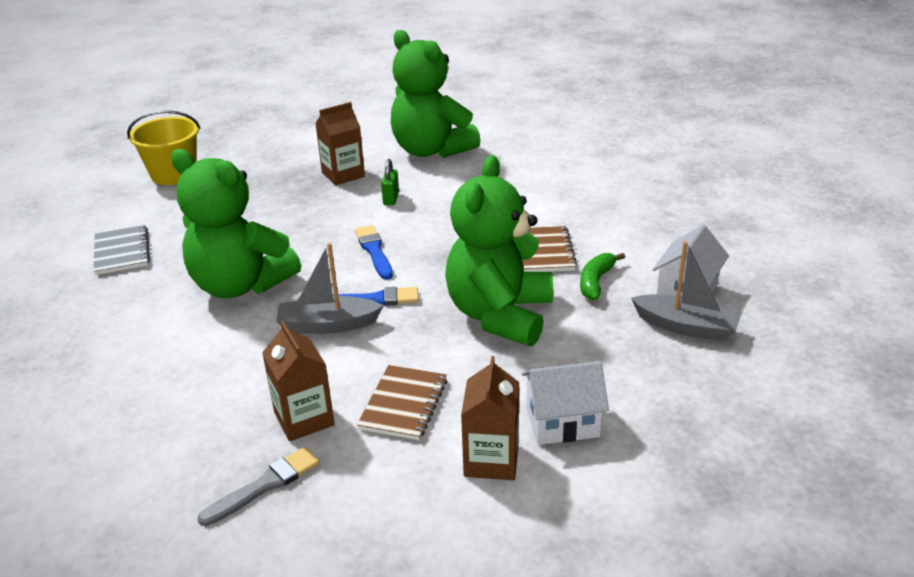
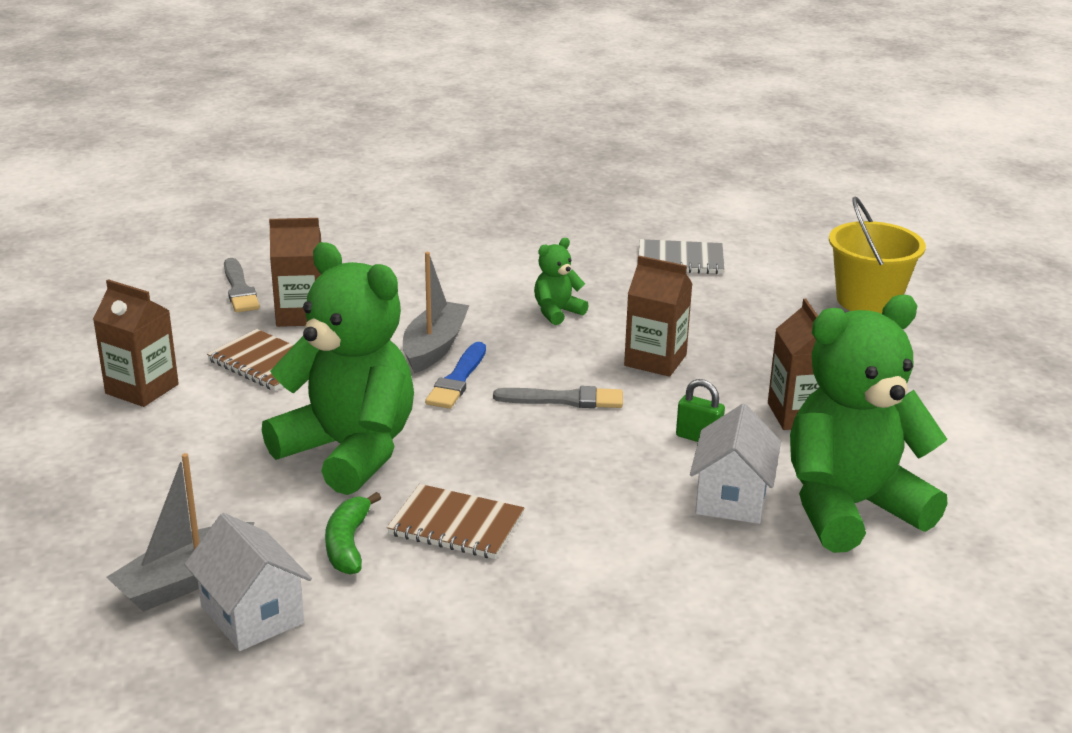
camera: 110 degrees right, 5 degrees down
green teddy bear [171,149,301,298] -> green teddy bear [534,238,589,325], size x0.42
blue brush [355,225,393,280] -> grey brush [493,386,623,408]
white house [522,361,609,445] -> white house moved to [690,404,781,524]
green banana [580,253,625,300] -> green banana turned 135 degrees counterclockwise [325,492,381,575]
none -> brown carton [624,256,693,377]

